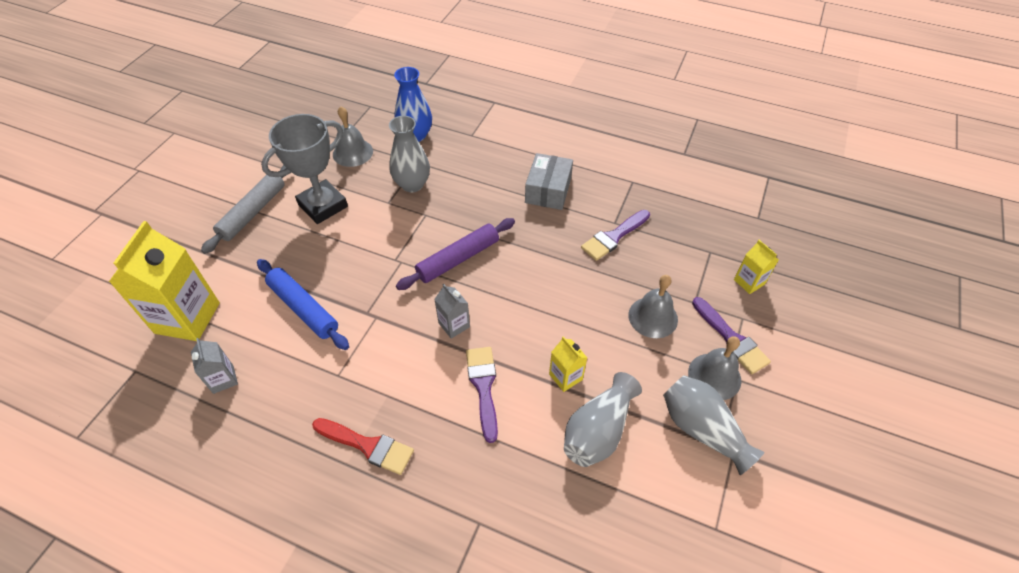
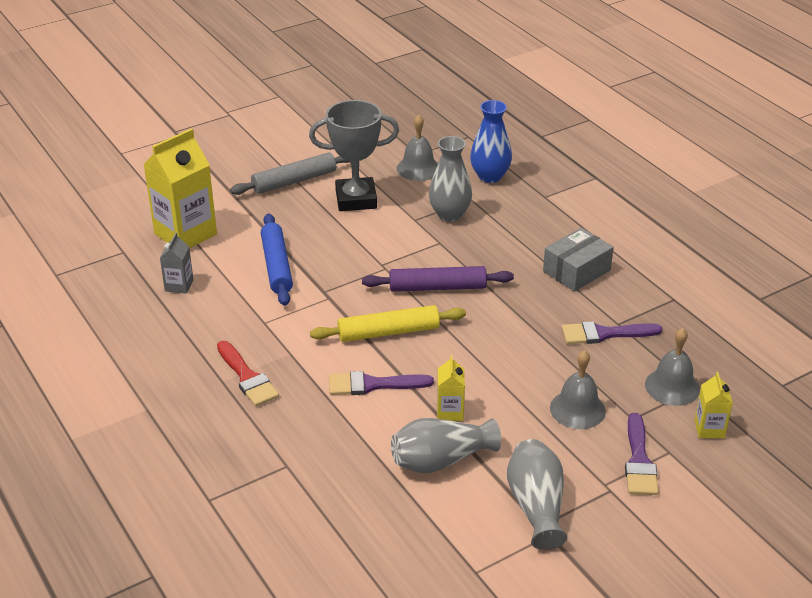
camera: 35 degrees right, 15 degrees down
grey carton [434,283,470,339] -> yellow rolling pin [310,305,466,342]
purple brush [466,347,498,443] -> purple brush turned 120 degrees counterclockwise [329,371,434,395]
grey bell [688,336,741,400] -> grey bell moved to [645,328,700,406]

